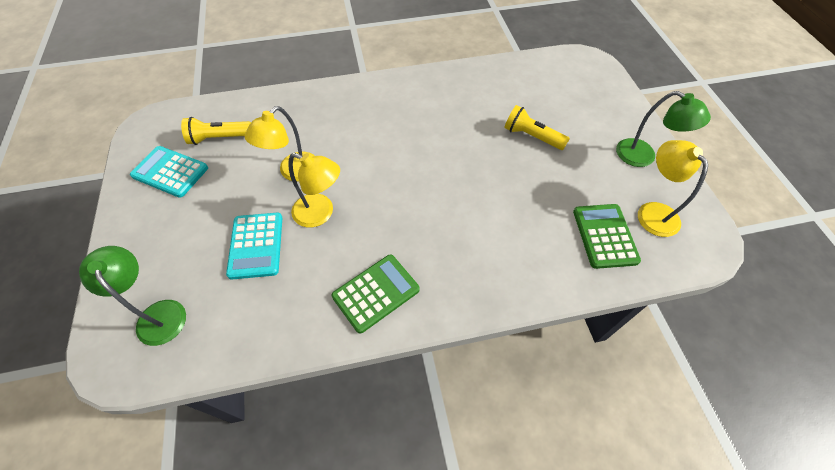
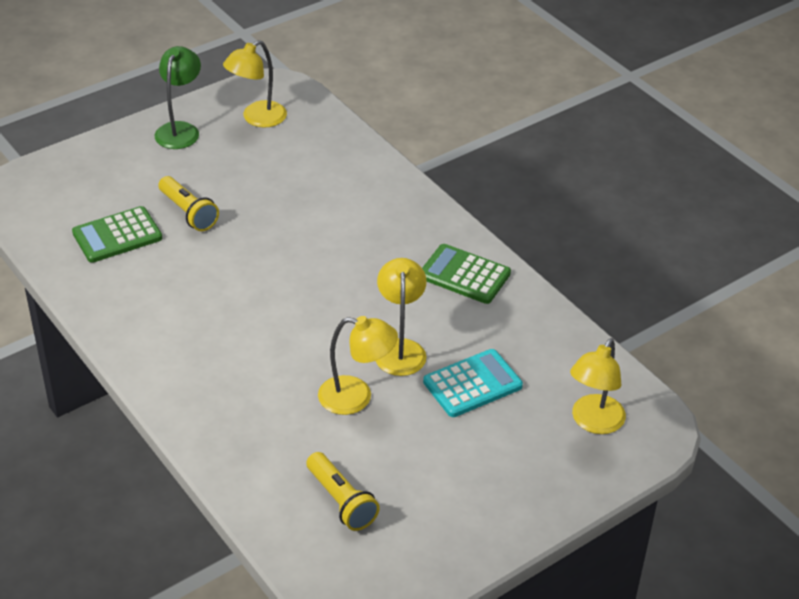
camera: 115 degrees left, 15 degrees down
green lamp [79,246,186,346] -> yellow lamp [570,338,626,434]
turquoise calculator [130,146,208,198] -> none
yellow flashlight [504,105,570,150] -> yellow flashlight turned 45 degrees counterclockwise [158,176,219,231]
green calculator [573,204,641,269] -> green calculator moved to [72,206,162,263]

